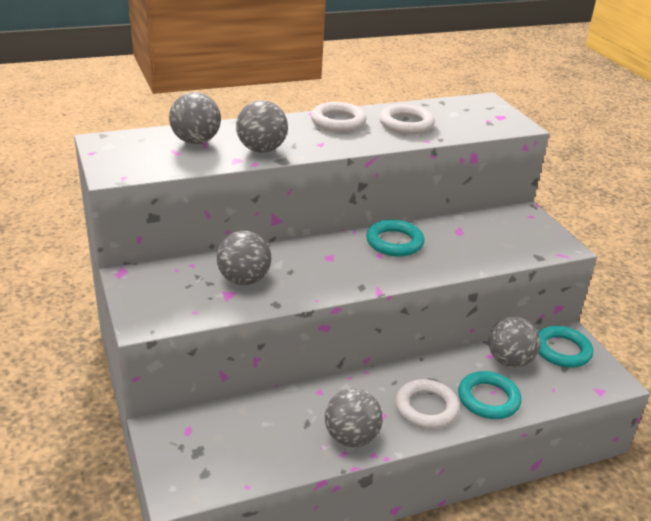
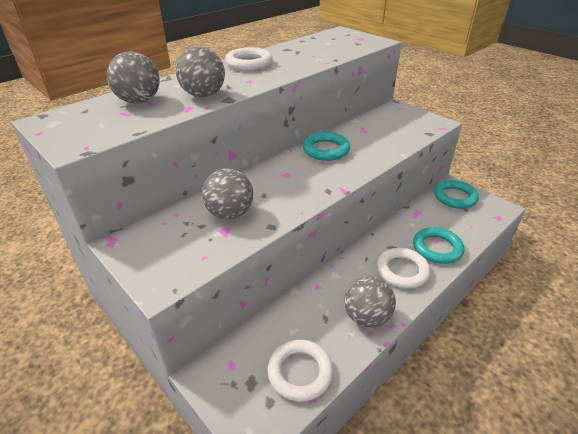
camera: 20 degrees left, 5 degrees up
white ring [379,104,435,134] -> white ring moved to [267,339,333,402]
grey ball [488,317,541,368] -> none

